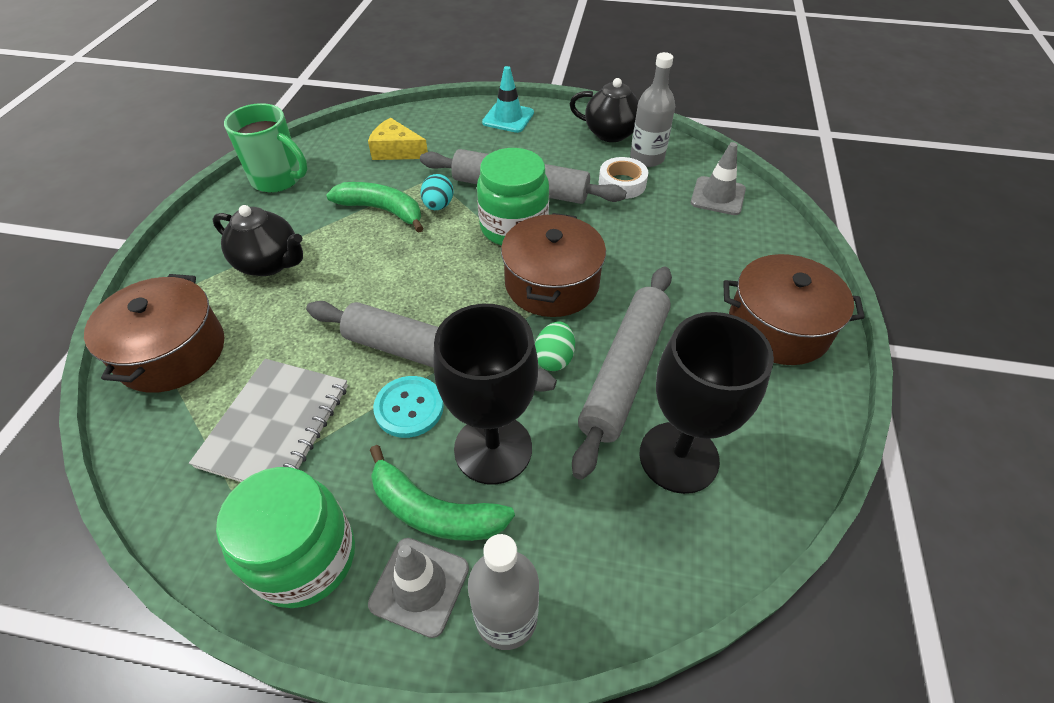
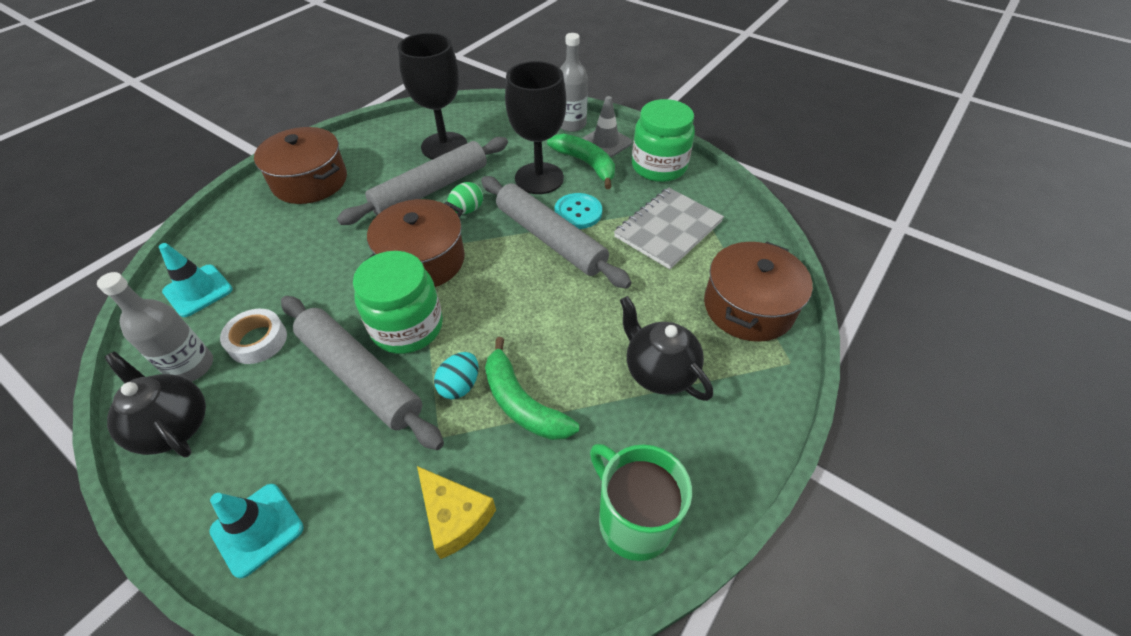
camera: 155 degrees left, 0 degrees up
grey traffic cone [691,142,746,215] -> turquoise traffic cone [159,243,233,317]

